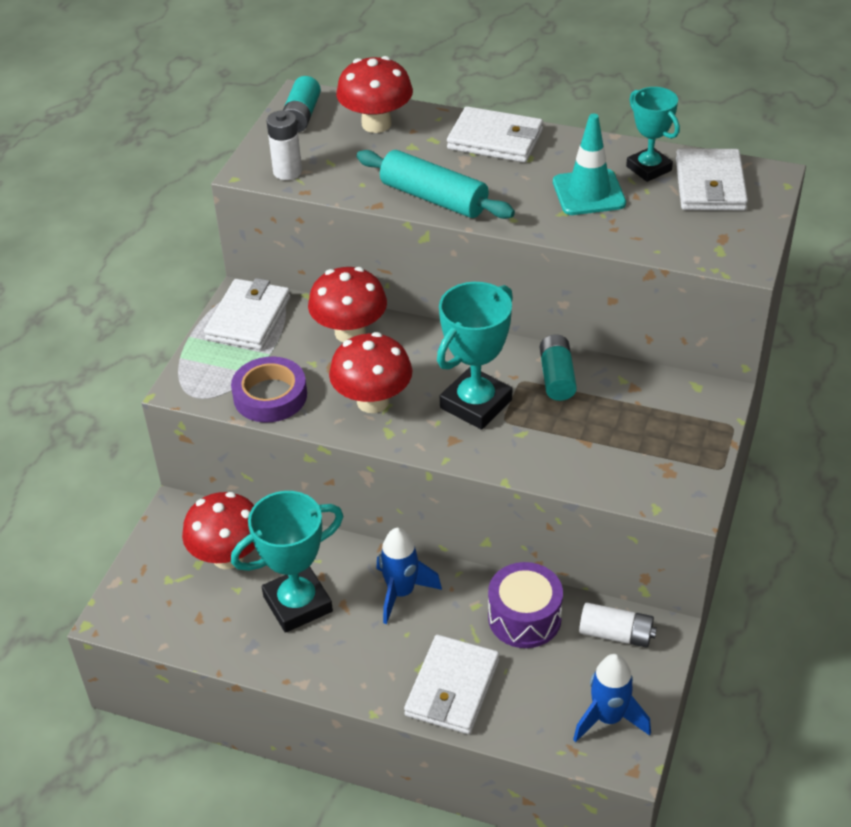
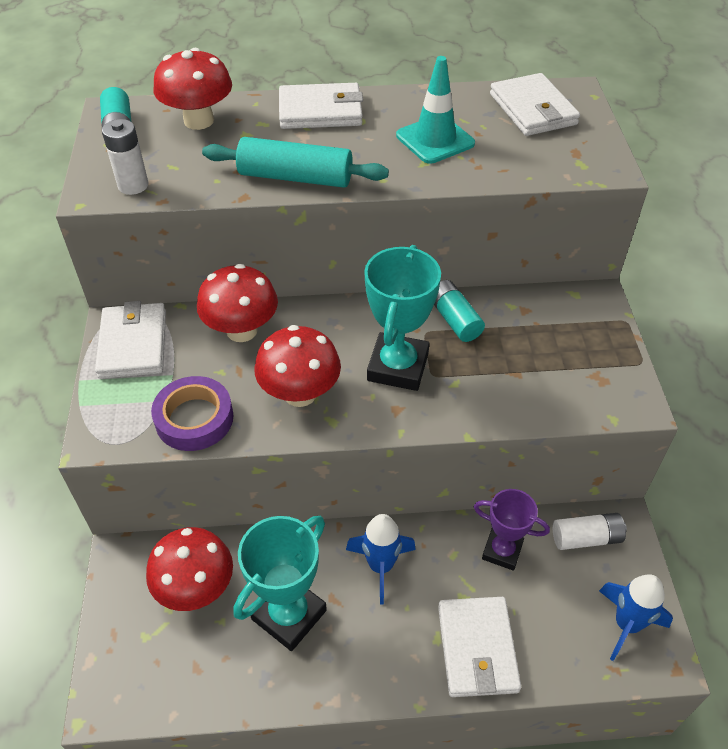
camera: 25 degrees left, 5 degrees up
purple drum [488,562,563,648] -> purple trophy [474,489,550,571]
turquoise trophy [626,87,680,182] -> none

